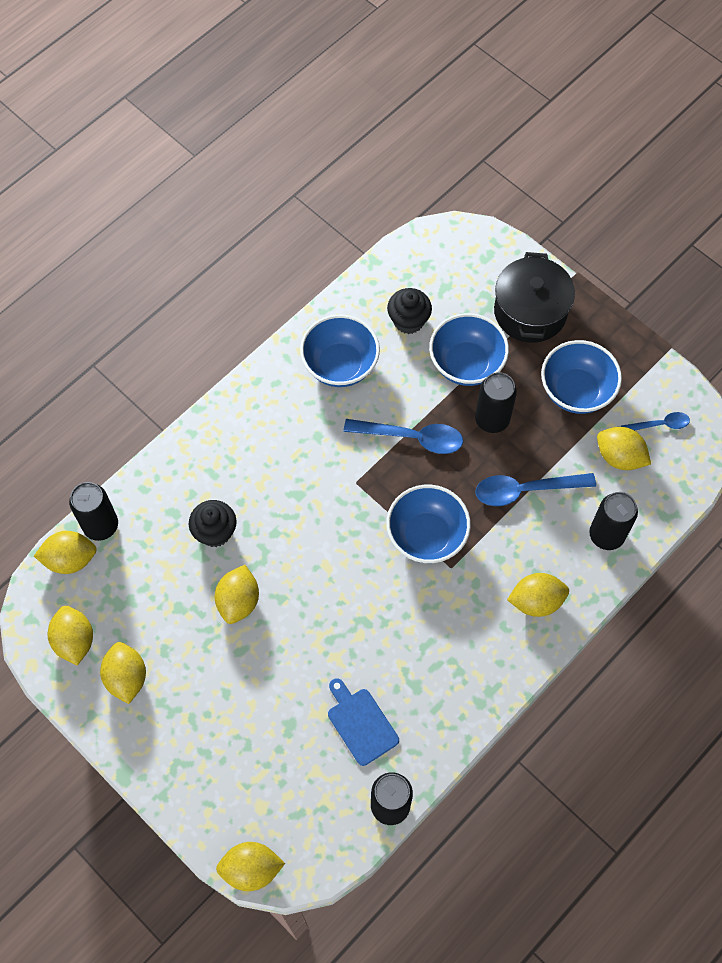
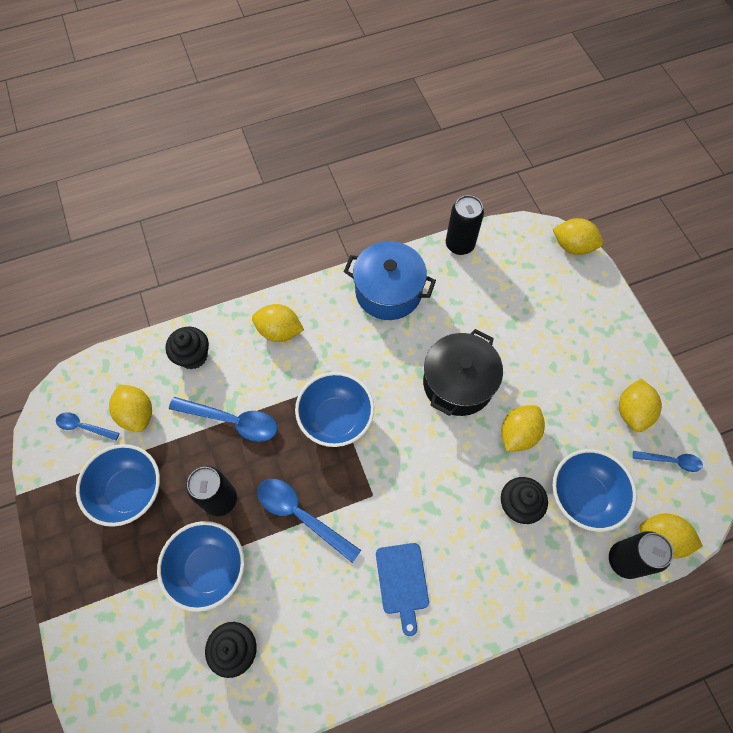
camera: 155 degrees left, 0 degrees up
yellow lemon [48,606,93,666] -> blue spoon [633,451,703,472]
blue bowl [300,315,380,387] -> blue bowl moved to [553,449,637,532]
blue cutting board [328,678,399,766] -> blue cutting board moved to [376,543,429,636]
black pot [494,252,575,343] -> black pot moved to [423,329,503,416]
black can [589,492,638,550] -> black cupcake [166,327,209,369]
none -> blue pot [344,241,436,320]

